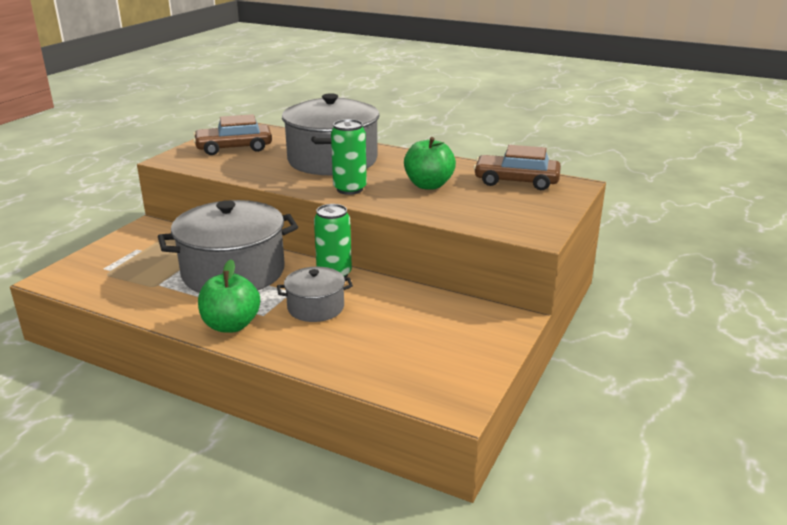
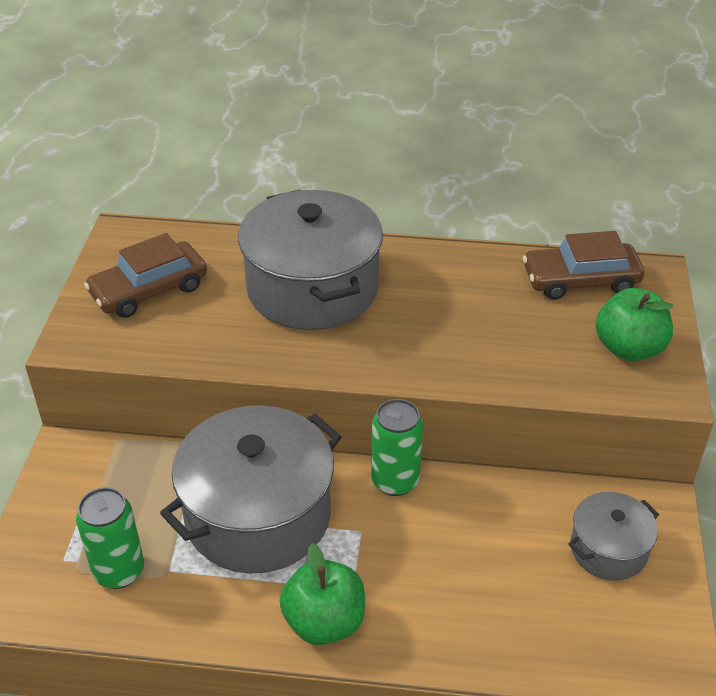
camera: 20 degrees left, 15 degrees up
grey pot [277,267,353,322] -> grey pot moved to [568,492,659,581]
green can [331,119,367,195] -> green can moved to [76,487,144,589]
green apple [404,137,456,190] -> green apple moved to [596,288,673,361]

